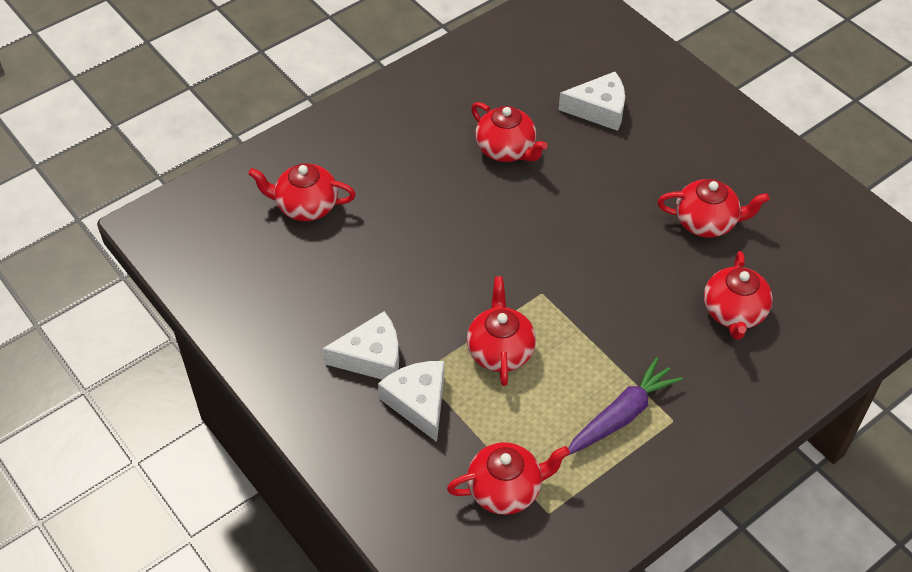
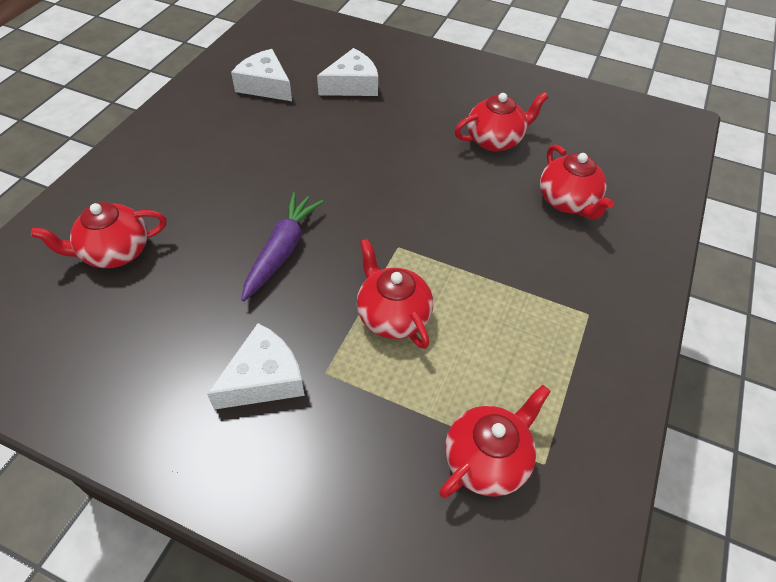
camera: 30 degrees left, 0 degrees up
white cheese [378,361,444,442] -> white cheese moved to [231,49,292,101]
red teapot [471,102,548,162] -> none
purple carrot [568,357,683,455] -> purple carrot moved to [242,192,323,301]

